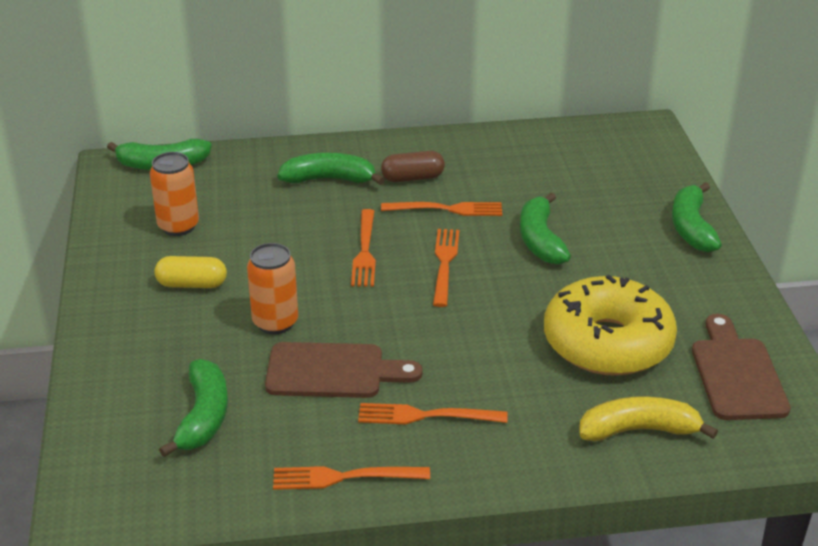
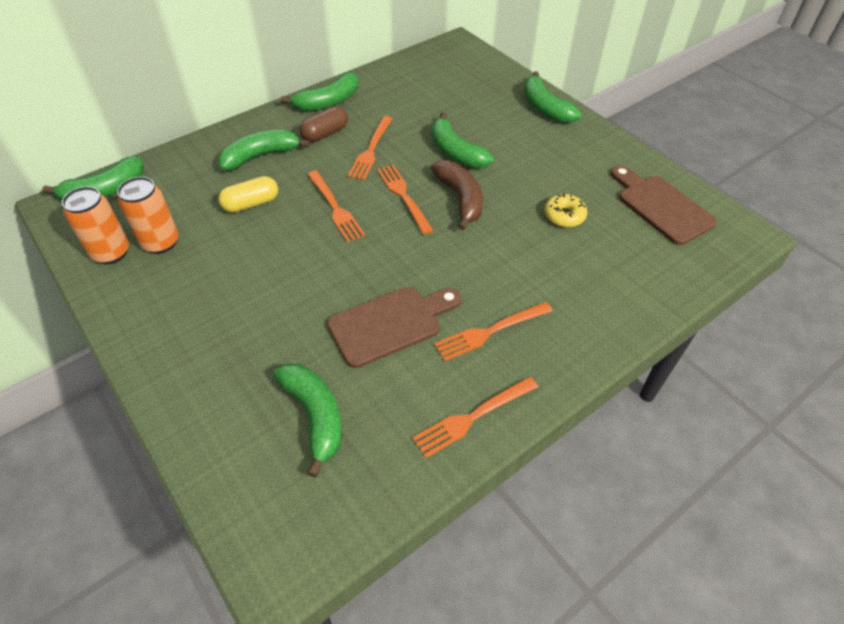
camera: 30 degrees left, 15 degrees up
yellow capsule [154,256,227,288] -> yellow capsule moved to [218,176,278,213]
orange can [247,243,298,334] -> orange can moved to [62,186,129,264]
orange fork [381,202,502,216] -> orange fork turned 135 degrees clockwise [347,116,393,180]
yellow donut [544,275,677,376] -> yellow donut [544,194,587,227], size x0.41
yellow banana [579,396,718,441] -> none
none -> green banana [281,72,358,111]
none -> brown banana [431,160,483,230]

